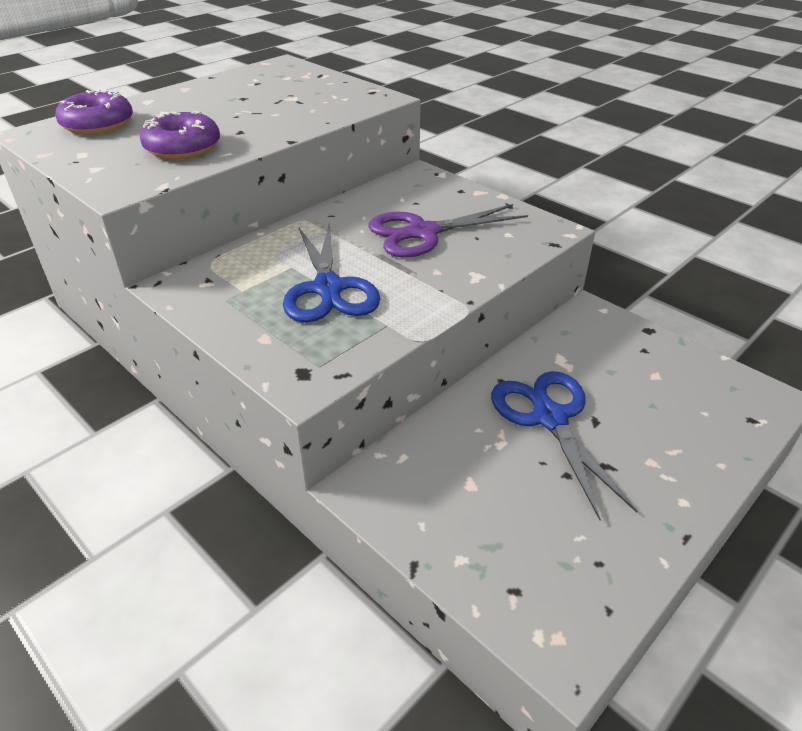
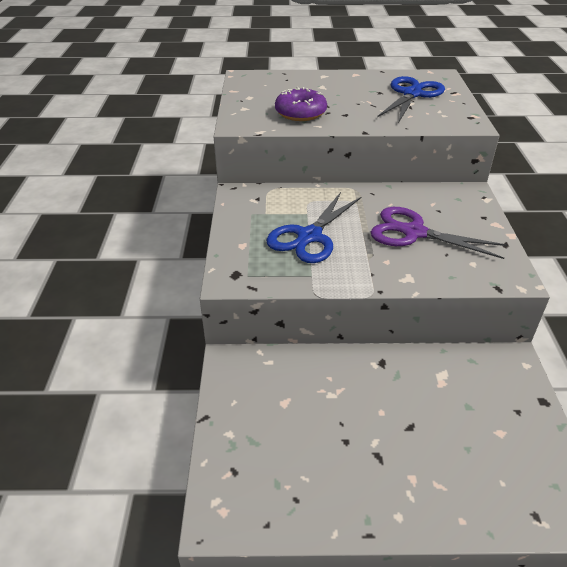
camera: 45 degrees right, 0 degrees up
purple donut [55,89,133,135] -> none
blue scissors [491,371,637,520] -> blue scissors moved to [377,76,445,122]

